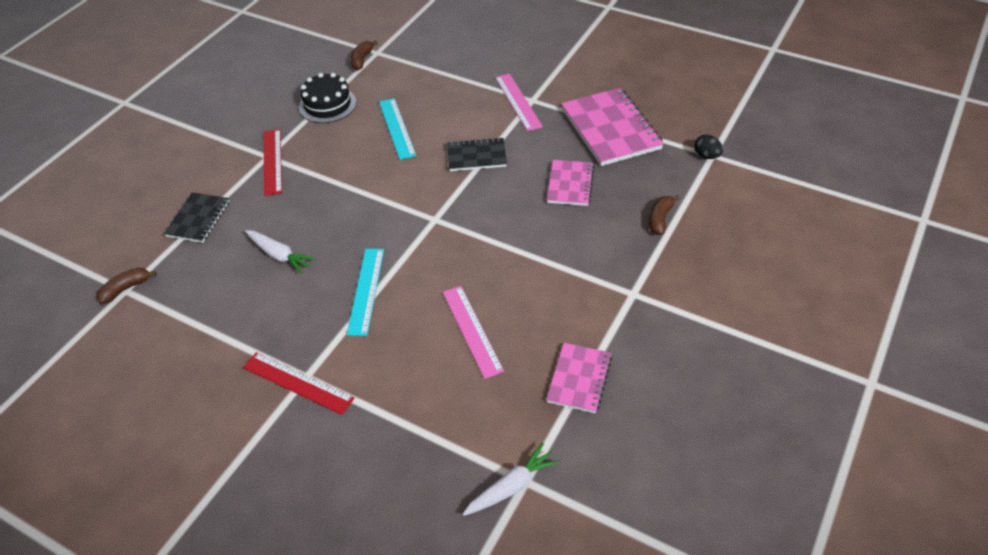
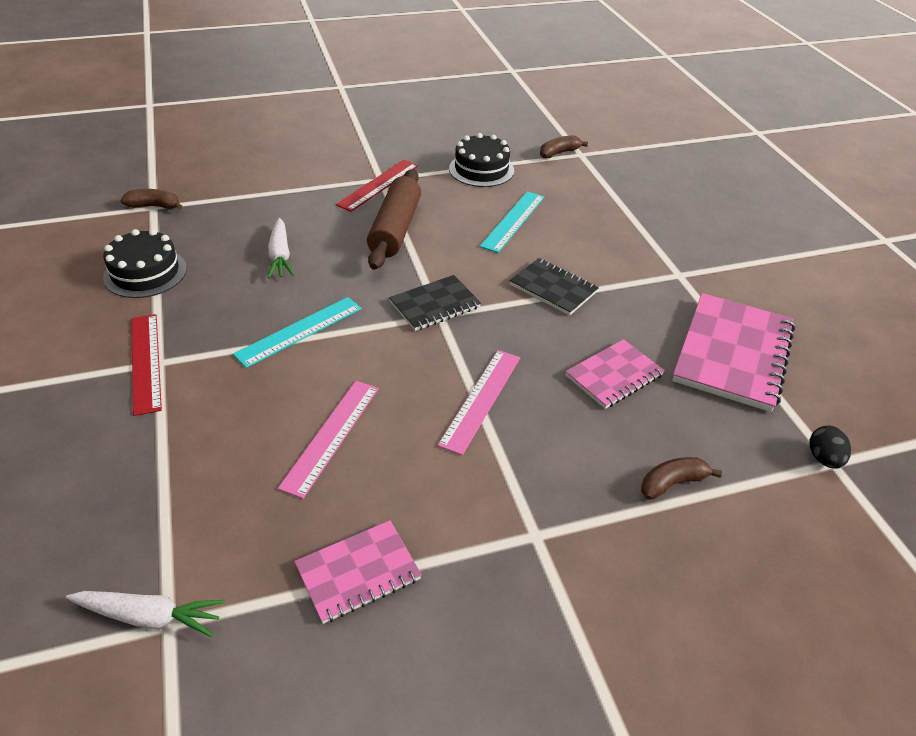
camera: 40 degrees right, 5 degrees down
black notebook [164,192,229,243] -> black notebook moved to [389,275,481,331]
pink ruler [495,74,543,131] -> pink ruler moved to [437,350,520,455]
none -> black cake [103,229,187,298]
none -> brown rolling pin [367,169,421,270]

